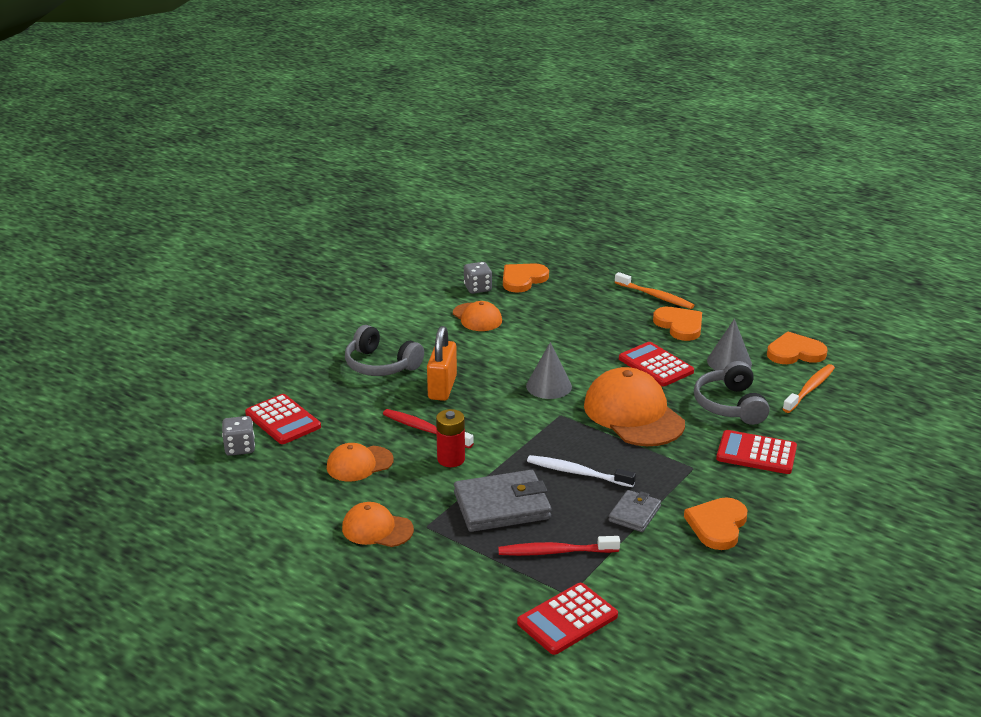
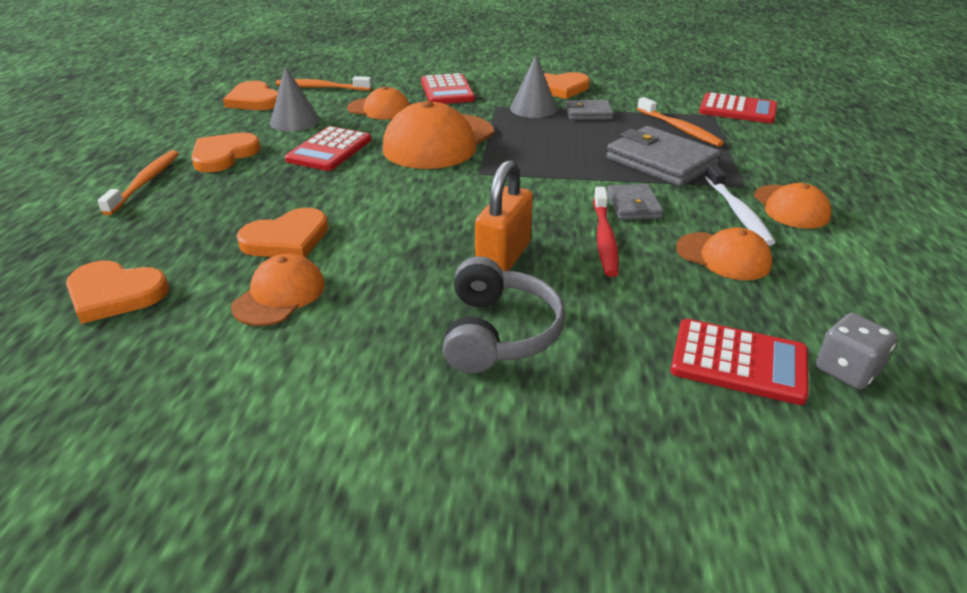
camera: 120 degrees left, 5 degrees up
red calculator [245,394,321,444] -> red calculator turned 90 degrees clockwise [670,319,809,405]
orange padlock [427,326,457,401] -> orange padlock turned 45 degrees counterclockwise [475,160,533,271]
red battery [436,409,465,467] -> grey wallet [607,184,663,220]
grey dice [464,262,492,294] -> none
red toothbrush [498,536,620,556] -> orange toothbrush [637,97,724,147]
grey cone [526,342,572,399] -> grey cone moved to [510,55,557,118]
white toothbrush [527,455,636,487] -> white toothbrush moved to [705,165,775,246]
grey headphones [694,361,770,425] -> orange cap [347,87,410,120]
none -> orange heart [237,208,328,257]

